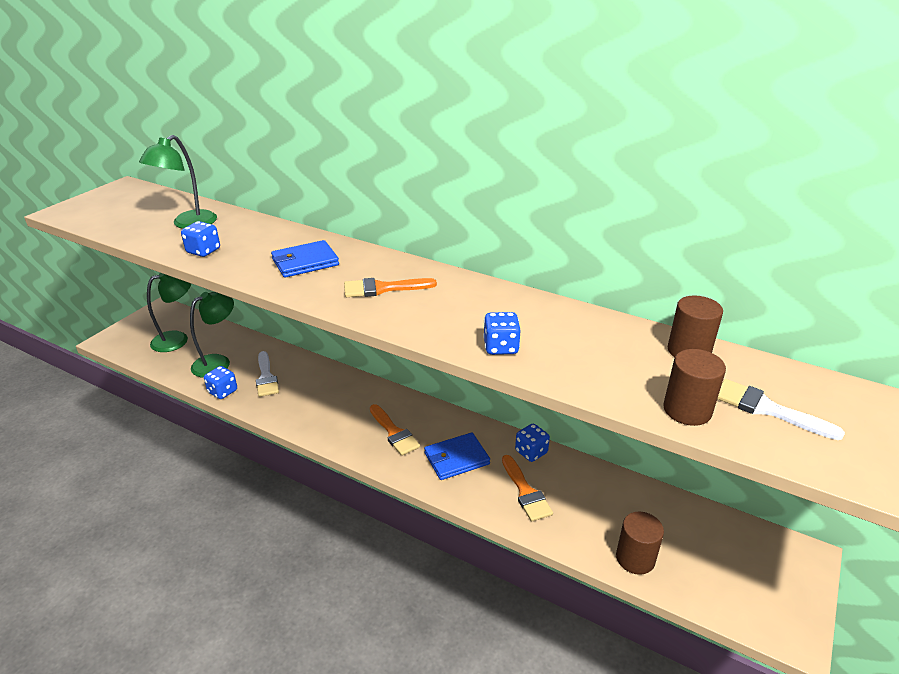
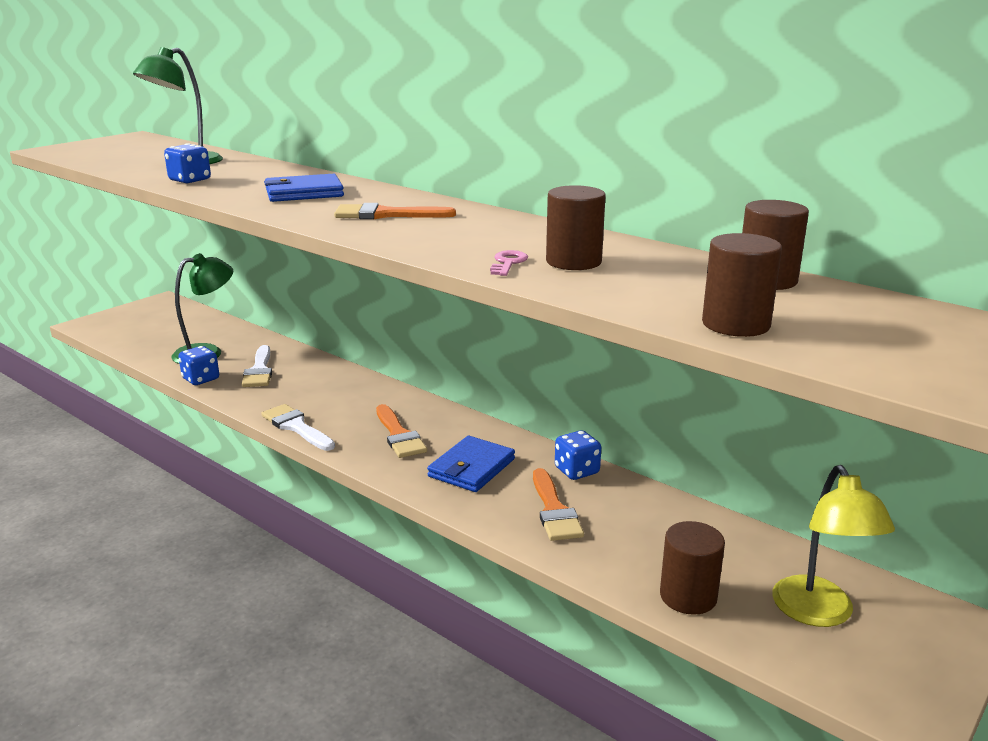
camera: 10 degrees right, 10 degrees down
green lamp [147,273,191,352] -> none
blue wallet [424,432,490,480] -> blue wallet turned 45 degrees counterclockwise [427,436,515,492]
blue dice [483,312,521,355] -> pink key [490,250,528,276]
white brush [718,379,845,440] -> white brush moved to [261,404,335,451]
none -> brown cylinder [546,185,606,270]
none -> yellow lamp [772,465,895,627]

